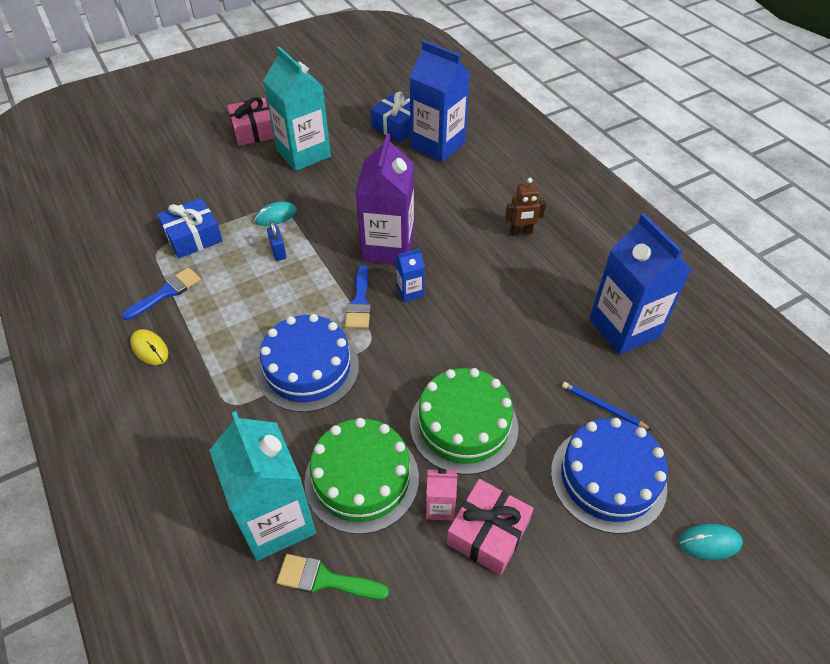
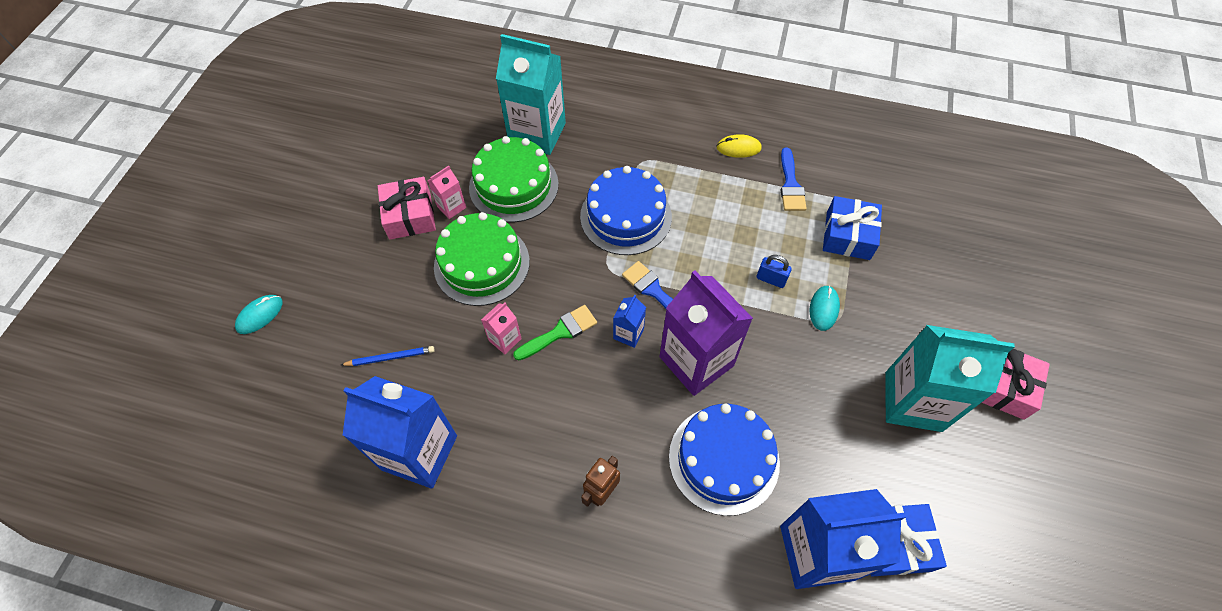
camera: 135 degrees right, 10 degrees up
green brush [276,554,389,600] -> green brush moved to [513,305,597,360]
blue cake [551,418,668,534] -> blue cake moved to [669,404,780,516]
none -> pink carton [481,303,522,354]

